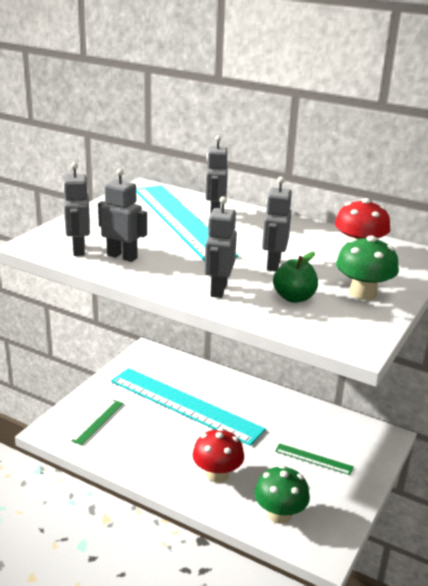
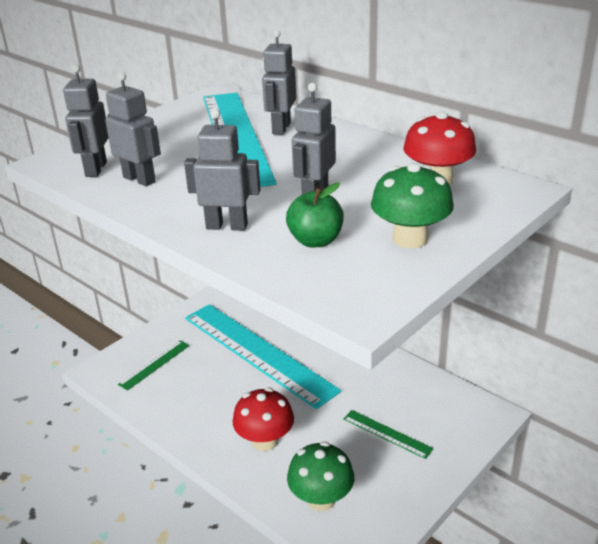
camera: 15 degrees right, 5 degrees up
grey robot [205,196,237,298] -> grey robot turned 75 degrees clockwise [184,109,260,231]

